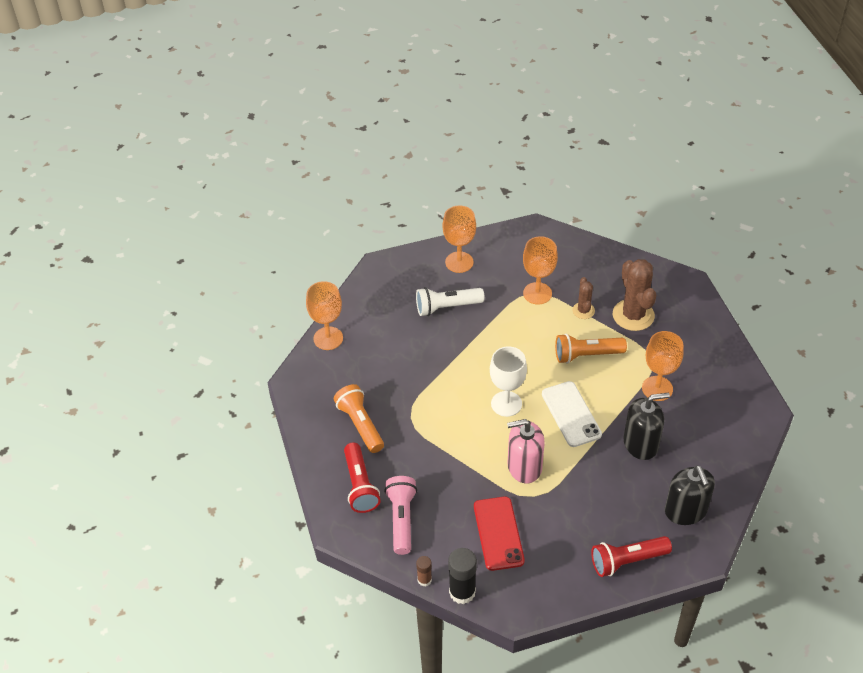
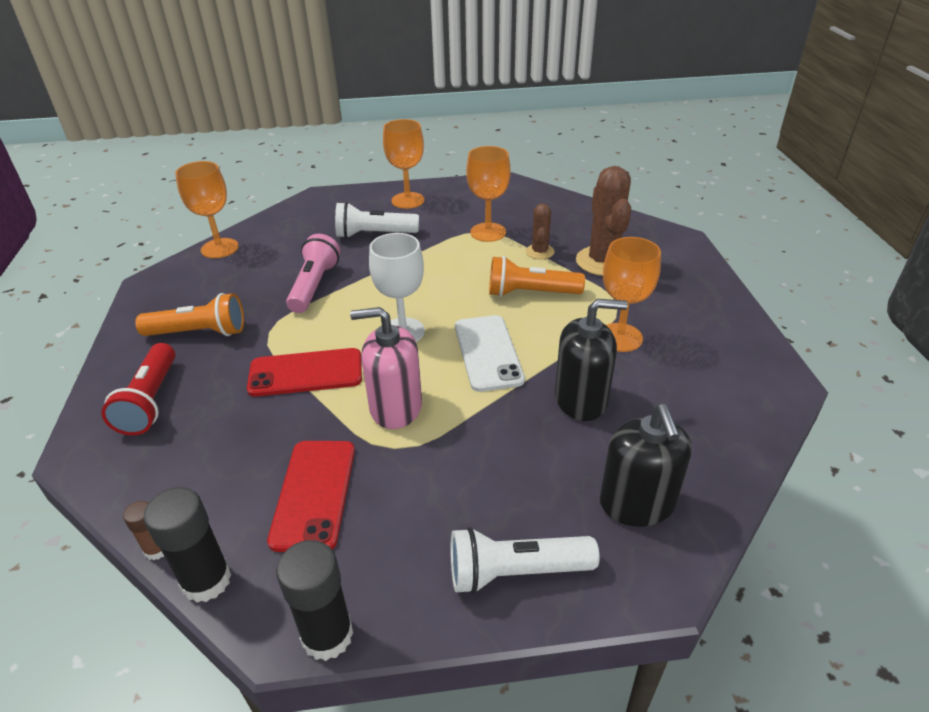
camera: 10 degrees right, 10 degrees down
orange flashlight [334,384,384,453] -> orange flashlight turned 105 degrees clockwise [135,293,244,336]
pink flashlight [384,476,417,555] -> pink flashlight moved to [286,234,340,313]
red flashlight [591,536,672,577] -> white flashlight [451,527,600,594]
none -> red phone [247,348,362,397]
none -> black glue stick [276,540,353,661]

